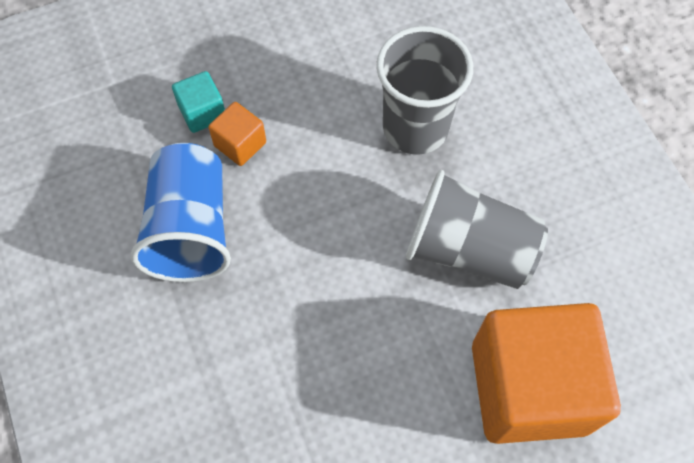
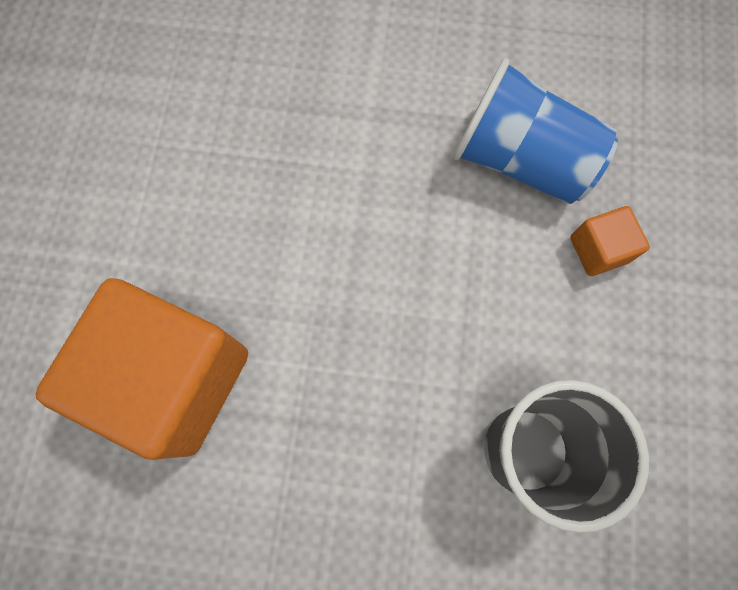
camera: 120 degrees right, 10 degrees up
turquoise cube [172,71,225,133] -> none
grey cup [406,170,548,289] -> none

